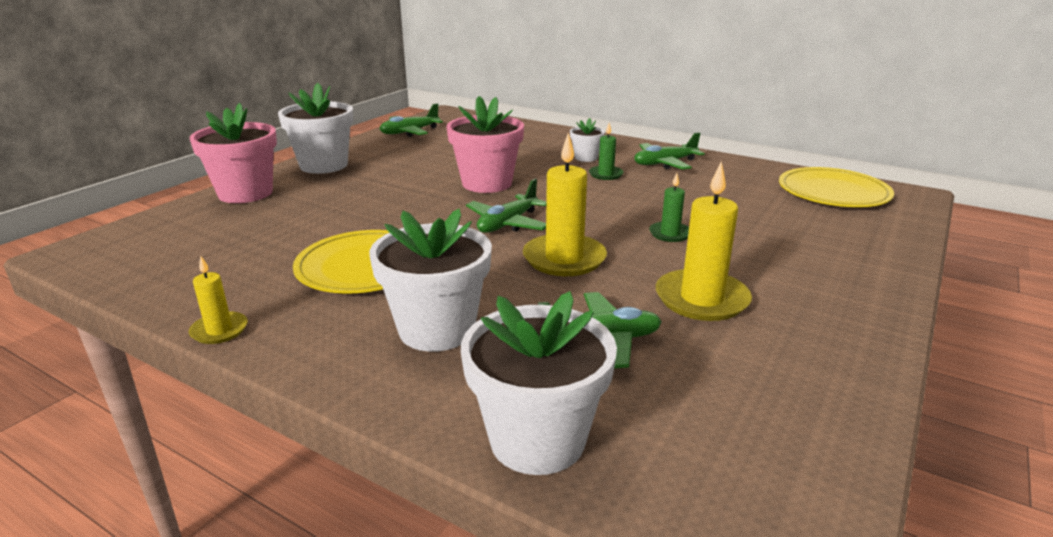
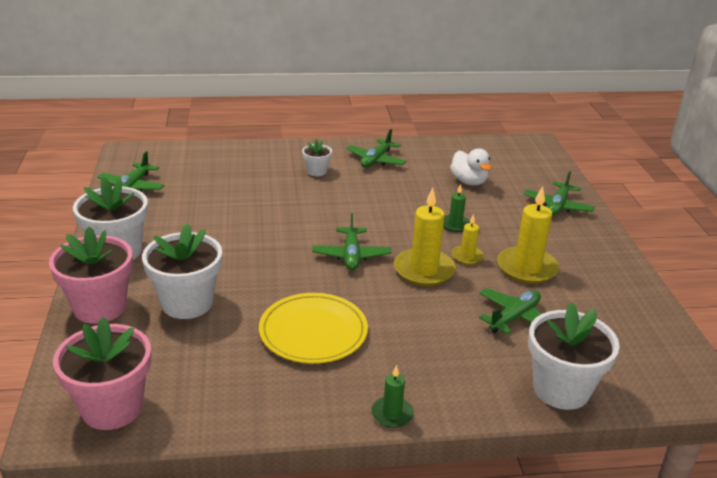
camera: 40 degrees left, 5 degrees up
yellow candle [189,256,248,344] -> yellow candle moved to [452,214,484,265]
white flower pot [369,209,492,352] -> white flower pot moved to [142,223,222,319]
pink flower pot [447,96,524,193] -> pink flower pot moved to [53,317,151,430]
green candle [589,123,624,180] -> green candle moved to [371,365,414,428]
yellow plate [779,167,894,207] -> none
none -> white duck [450,148,491,186]
none -> green plane [524,171,595,216]

